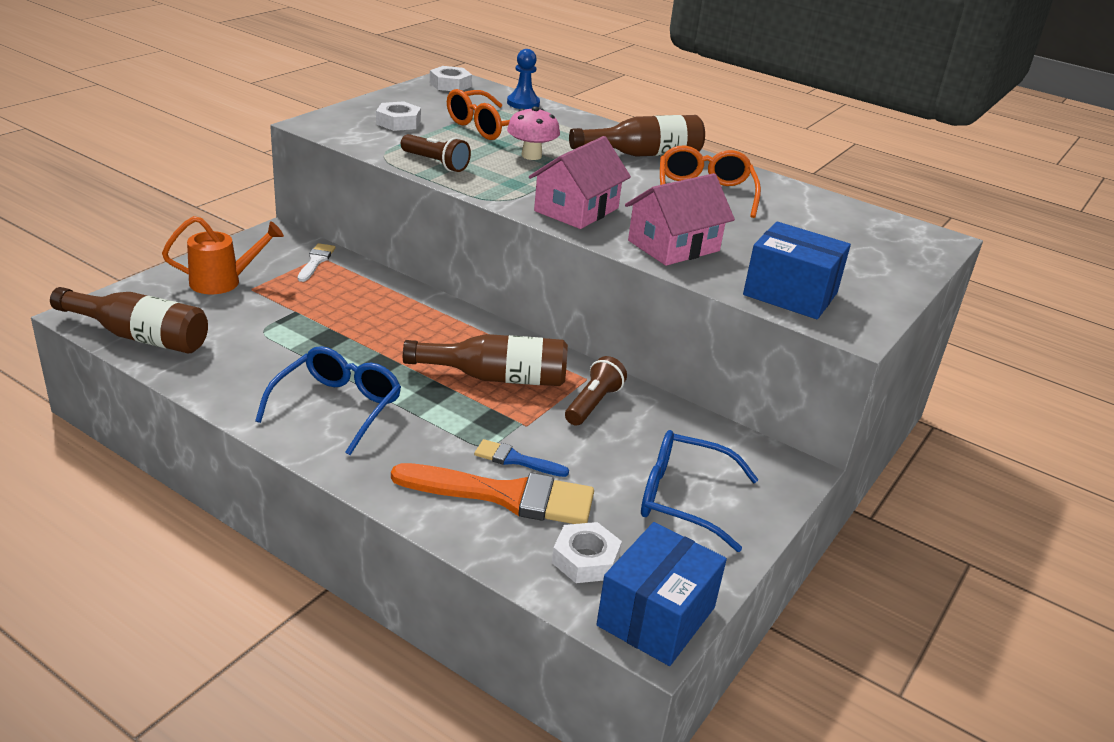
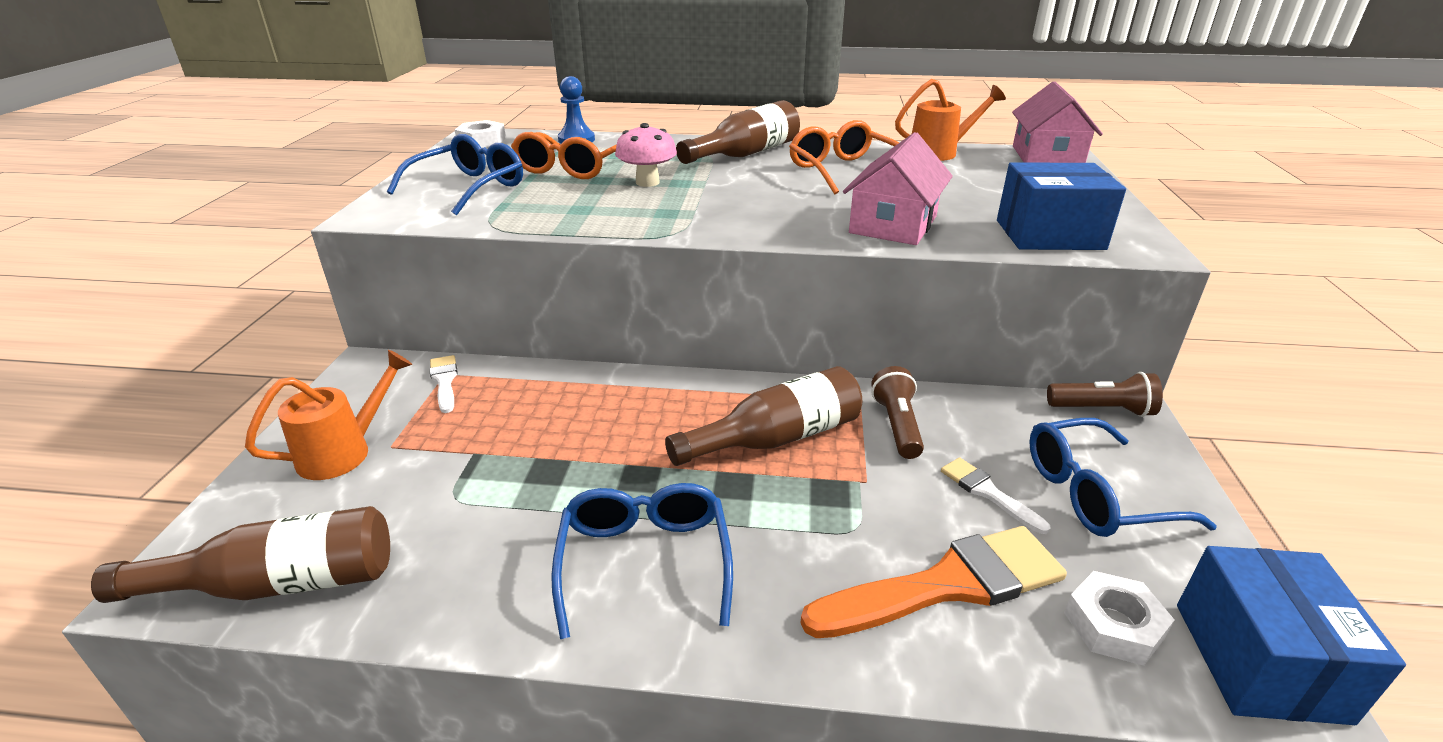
camera: 25 degrees left, 0 degrees up
white nut [376,101,421,131] -> blue glasses [387,134,523,215]
brown flashlight [401,134,471,172] -> brown flashlight moved to [1047,372,1163,417]
blue brush [474,439,569,477] -> none
pink house [529,136,631,229] -> pink house moved to [1012,81,1103,163]
none -> orange watering can [895,79,1006,161]
none -> white brush [941,457,1051,534]

